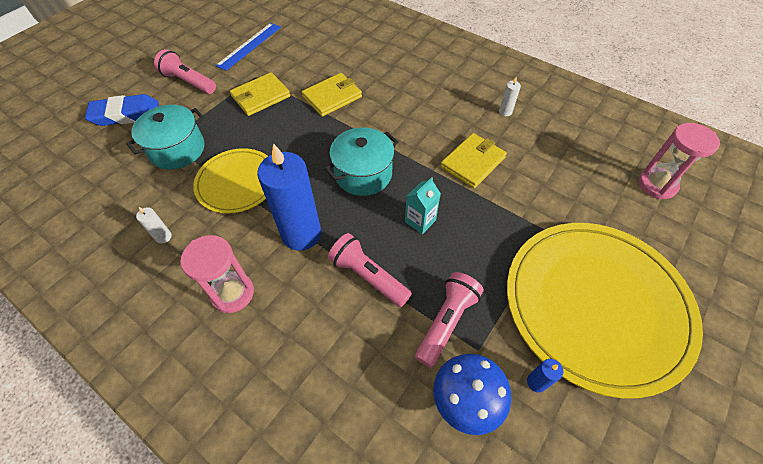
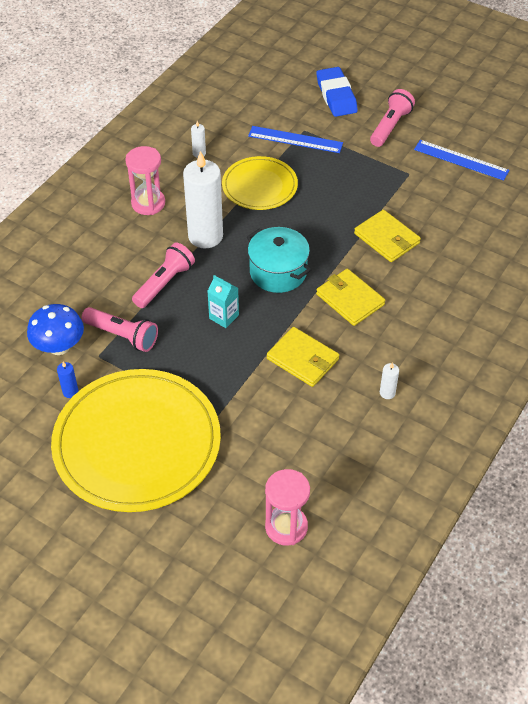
camera: 85 degrees right, 5 degrees down
turquoise pot [126,105,204,170] -> blue ruler [248,126,343,153]
yellow wallet [230,72,290,116] -> yellow wallet moved to [316,269,385,326]
blue candle [257,143,321,251] -> white candle [183,151,223,248]

